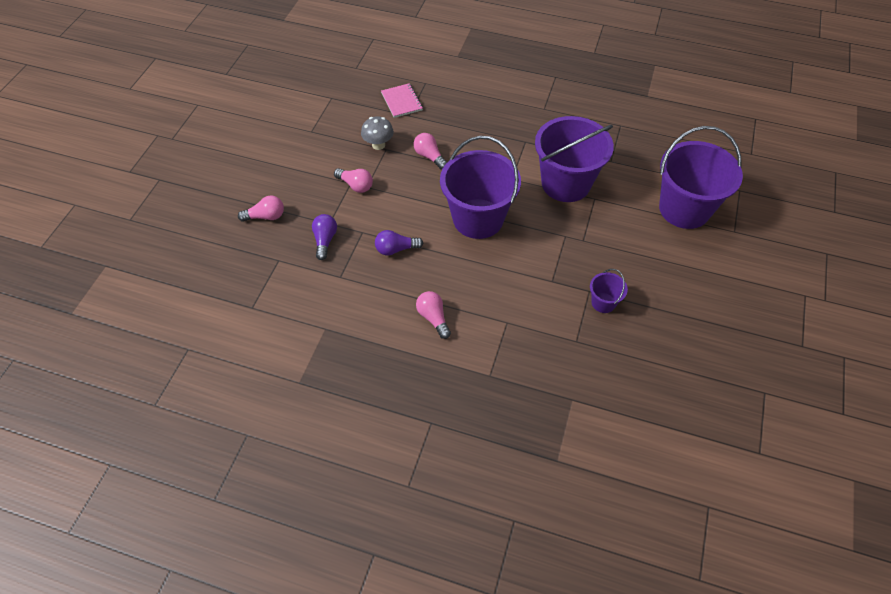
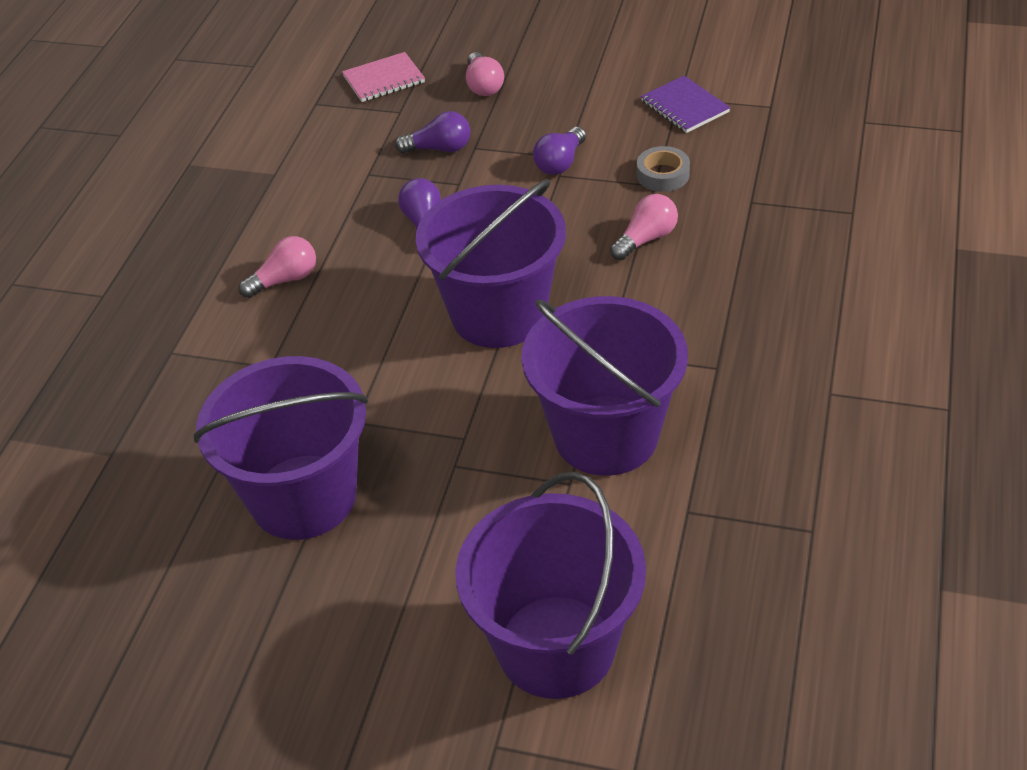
camera: 90 degrees right, 10 degrees down
pink light bulb [334,168,373,193] -> purple light bulb [533,127,586,175]
grey mushroom [361,116,394,150] -> grey tape [637,146,690,192]
pink notebook [381,83,423,118] -> pink notebook moved to [342,52,425,102]
purple bucket [590,269,628,313] -> purple bucket [194,356,368,540], size x2.27
none -> purple notebook [641,76,731,133]

